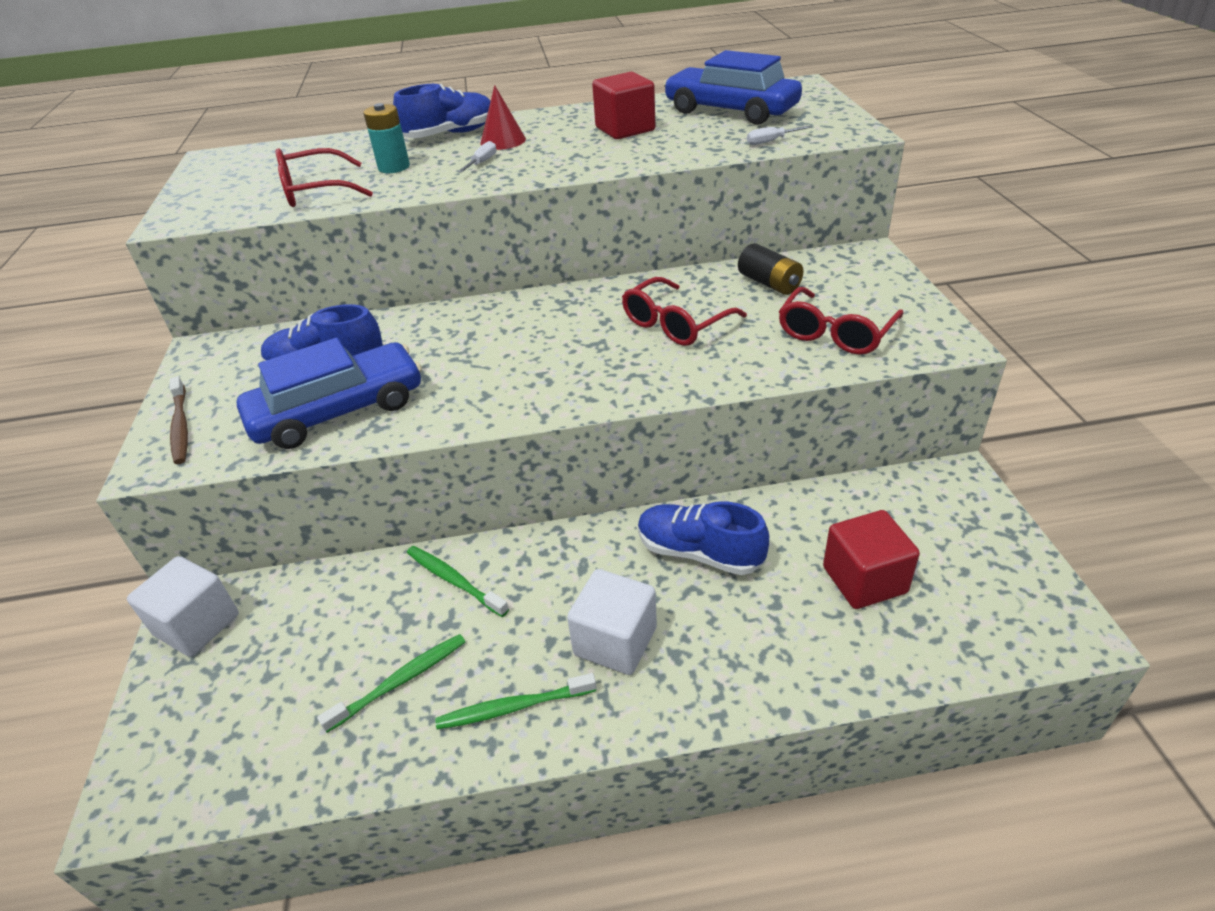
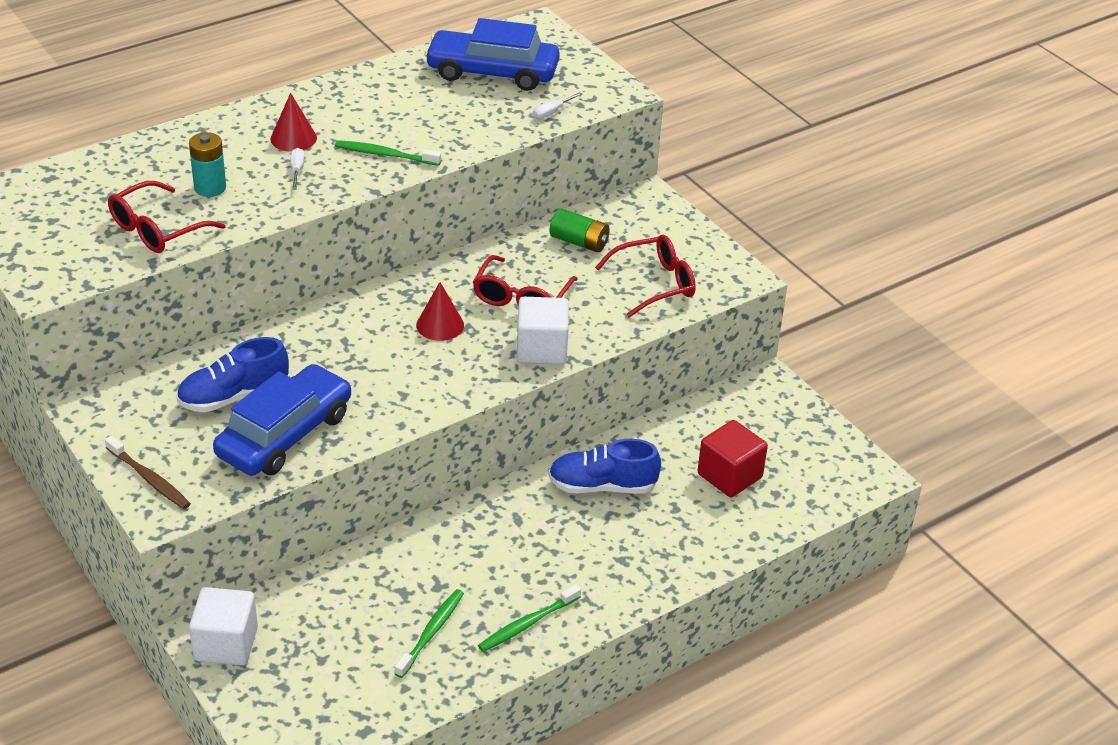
camera: 30 degrees left, 0 degrees up
blue shoe [393,84,490,138] -> none
green toothbrush [407,546,509,617] -> green toothbrush moved to [335,140,441,166]
white cube [567,569,657,675] -> white cube moved to [517,297,569,365]
red cube [592,72,655,139] -> none
black battery [738,243,804,295] -> green battery [549,208,610,253]
red glasses [779,287,903,355] -> red glasses turned 120 degrees counterclockwise [595,235,696,318]
none -> red cone [416,282,464,341]

